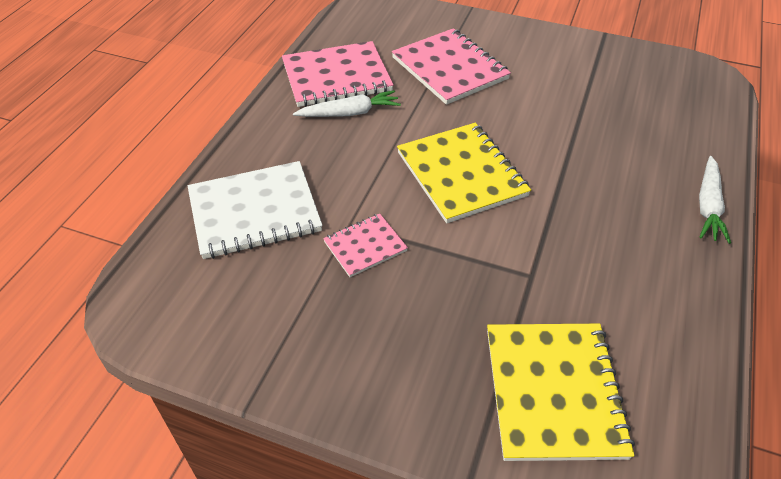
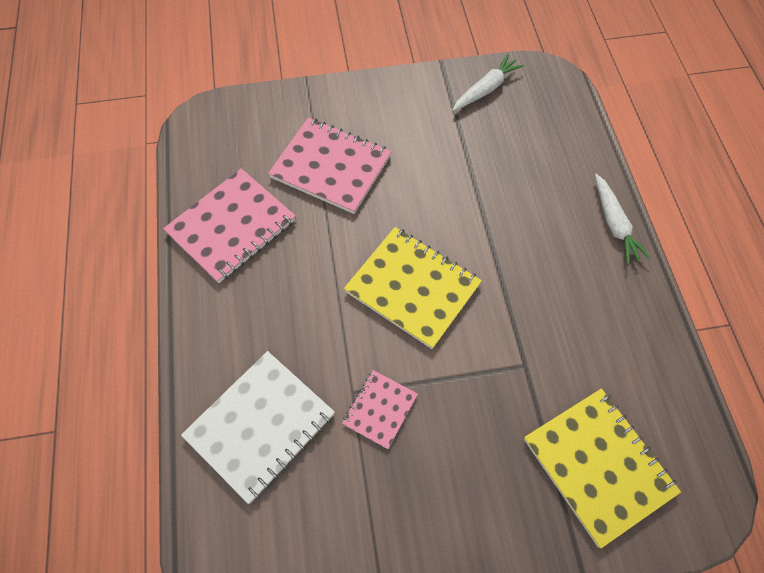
camera: 30 degrees left, 15 degrees up
white carrot [293,90,401,117] -> white carrot moved to [453,54,524,111]

